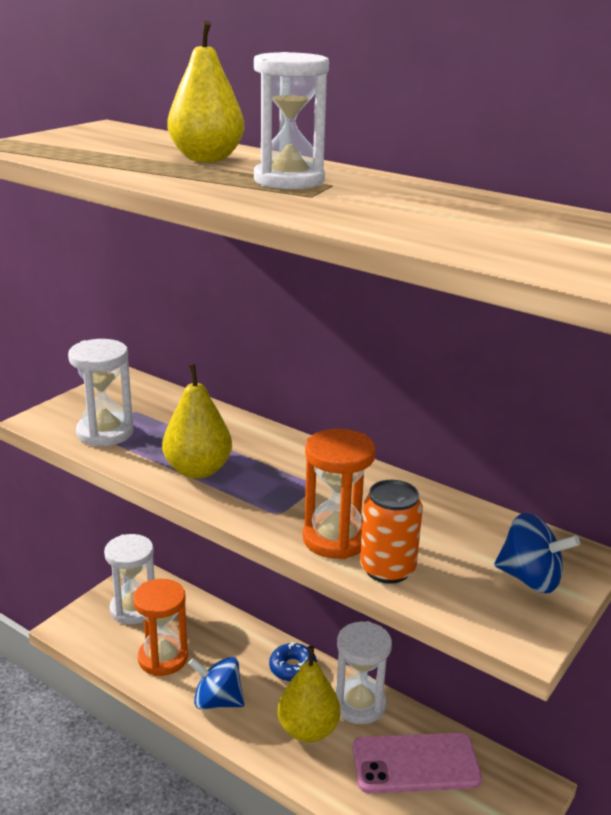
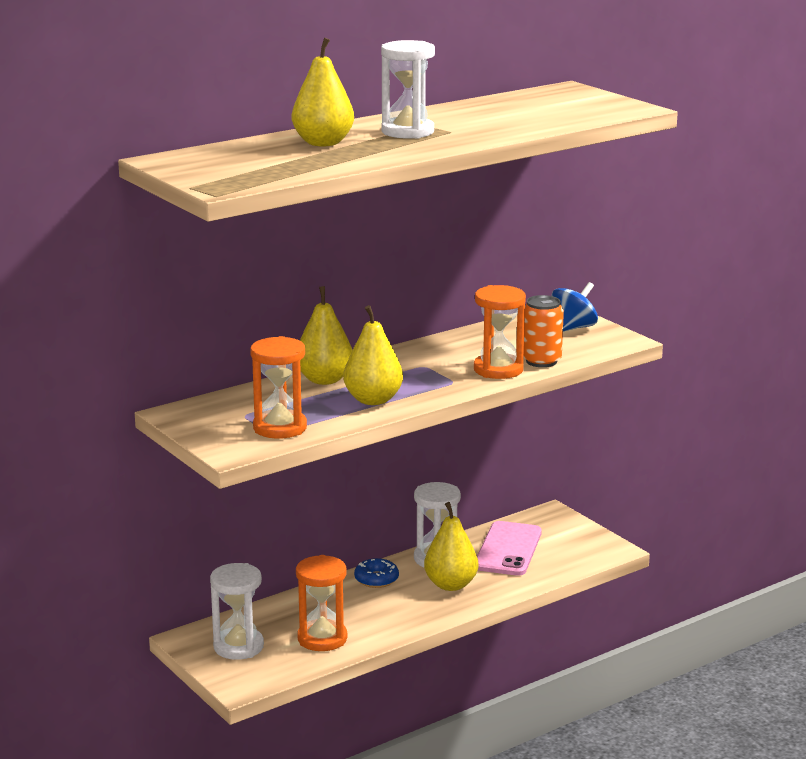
camera: 70 degrees left, 5 degrees down
white hourglass [68,339,134,447] -> orange hourglass [250,336,307,439]
blue spinning top [188,657,244,710] -> none
none -> yellow pear [300,286,352,385]

